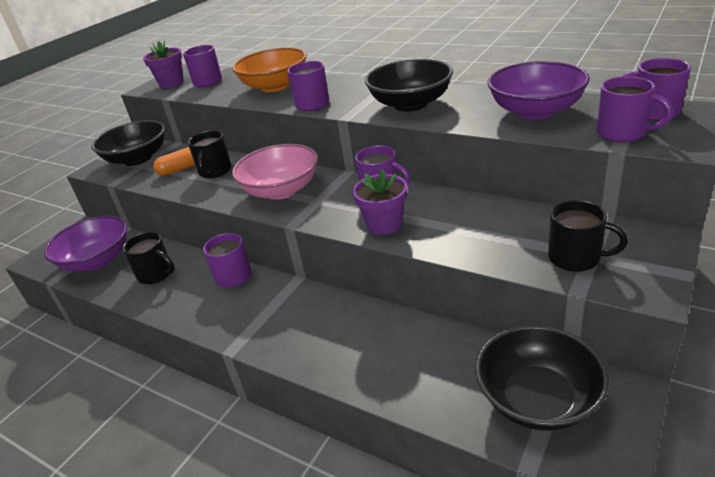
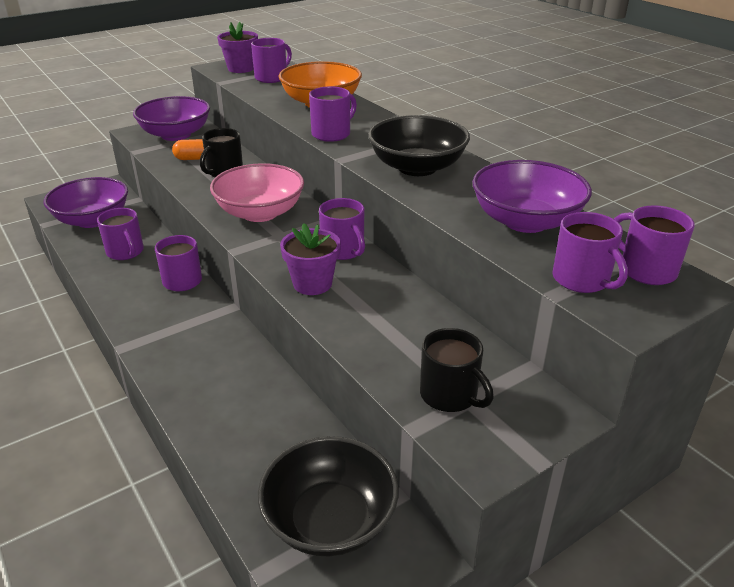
camera: 20 degrees right, 0 degrees up
black bowl [91,120,165,166] -> purple bowl [133,96,210,141]
black mug [122,232,175,284] -> purple mug [97,208,144,260]

